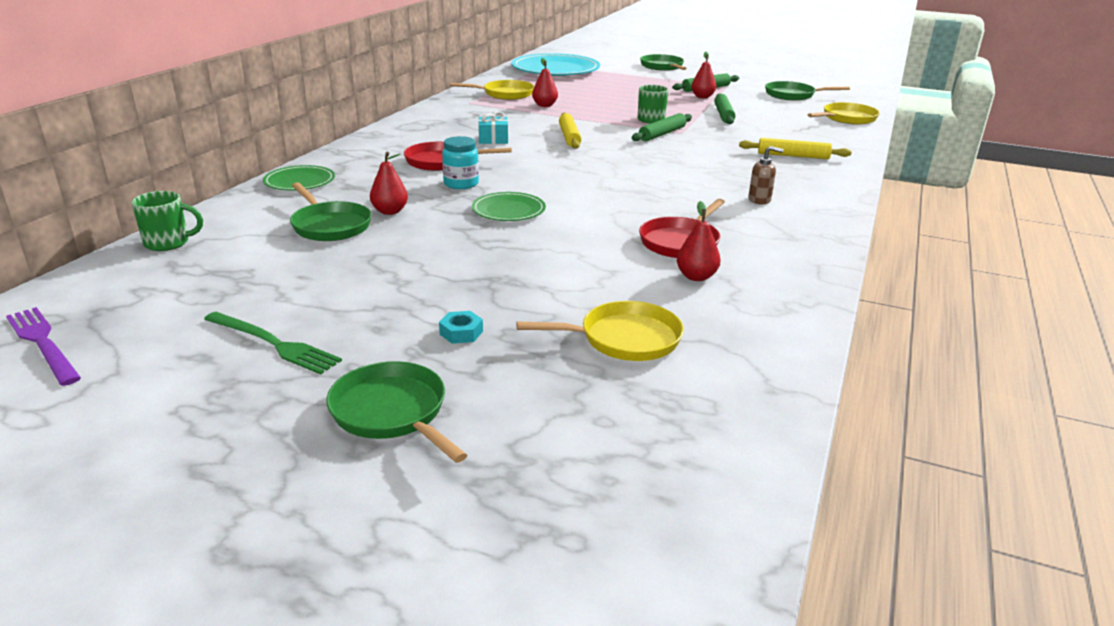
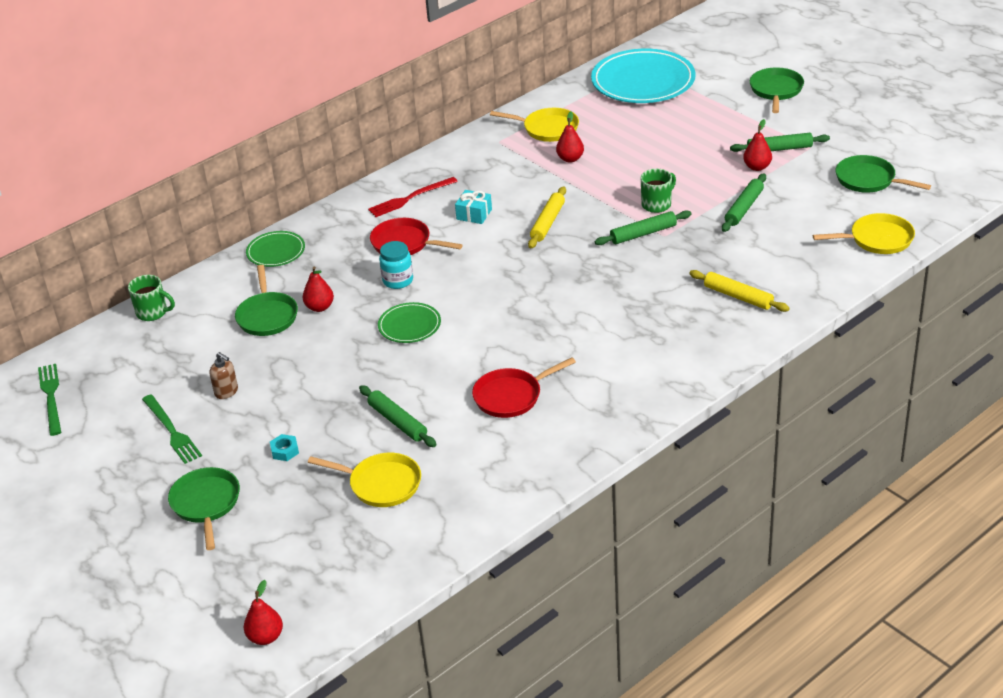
camera: 30 degrees right, 10 degrees up
purple fork [6,307,81,386] -> green fork [38,364,61,436]
red pear [677,201,720,281] -> red pear moved to [244,580,283,645]
brown soap dispenser [748,146,784,204] -> brown soap dispenser moved to [209,352,238,399]
none -> green rolling pin [359,385,436,447]
none -> red fork [368,177,458,217]

